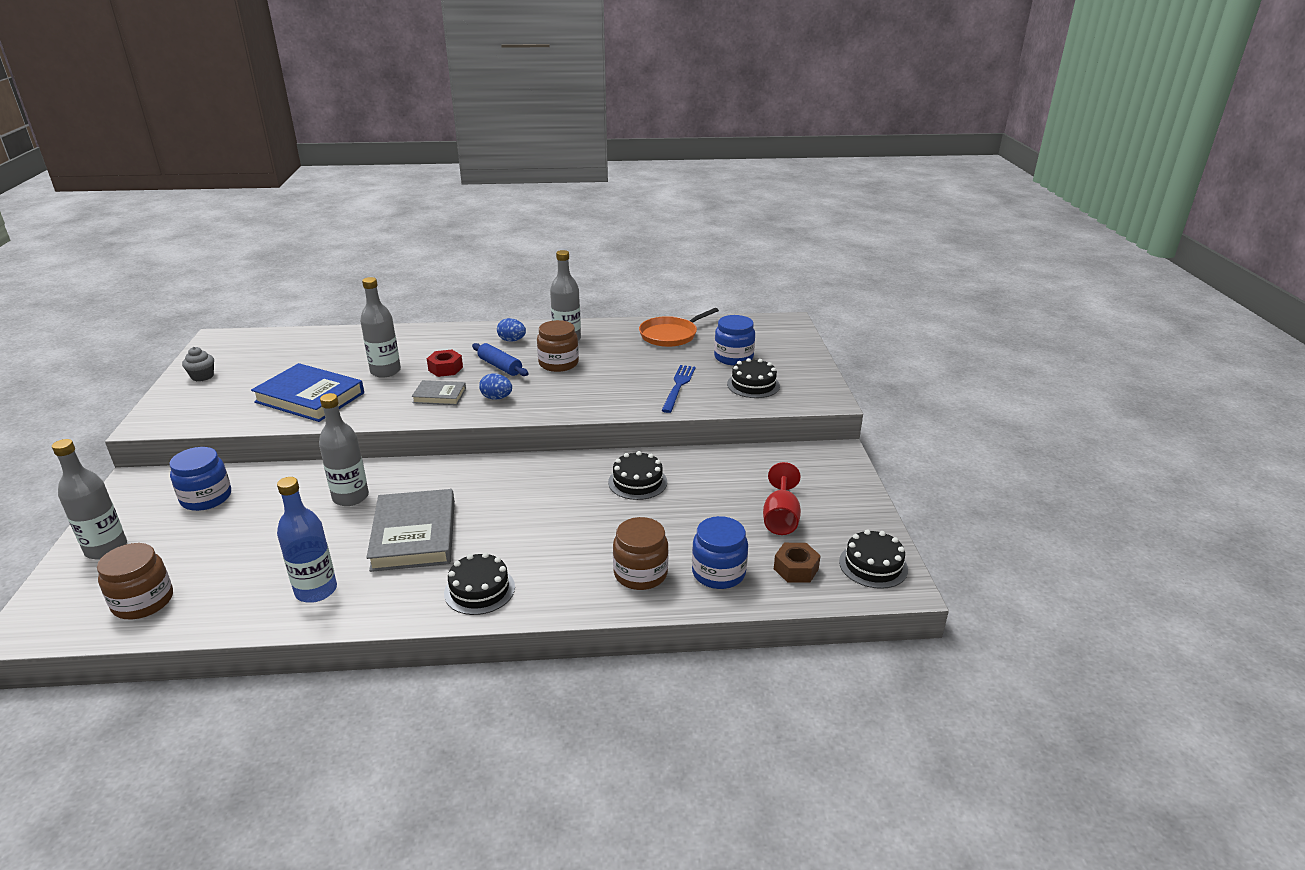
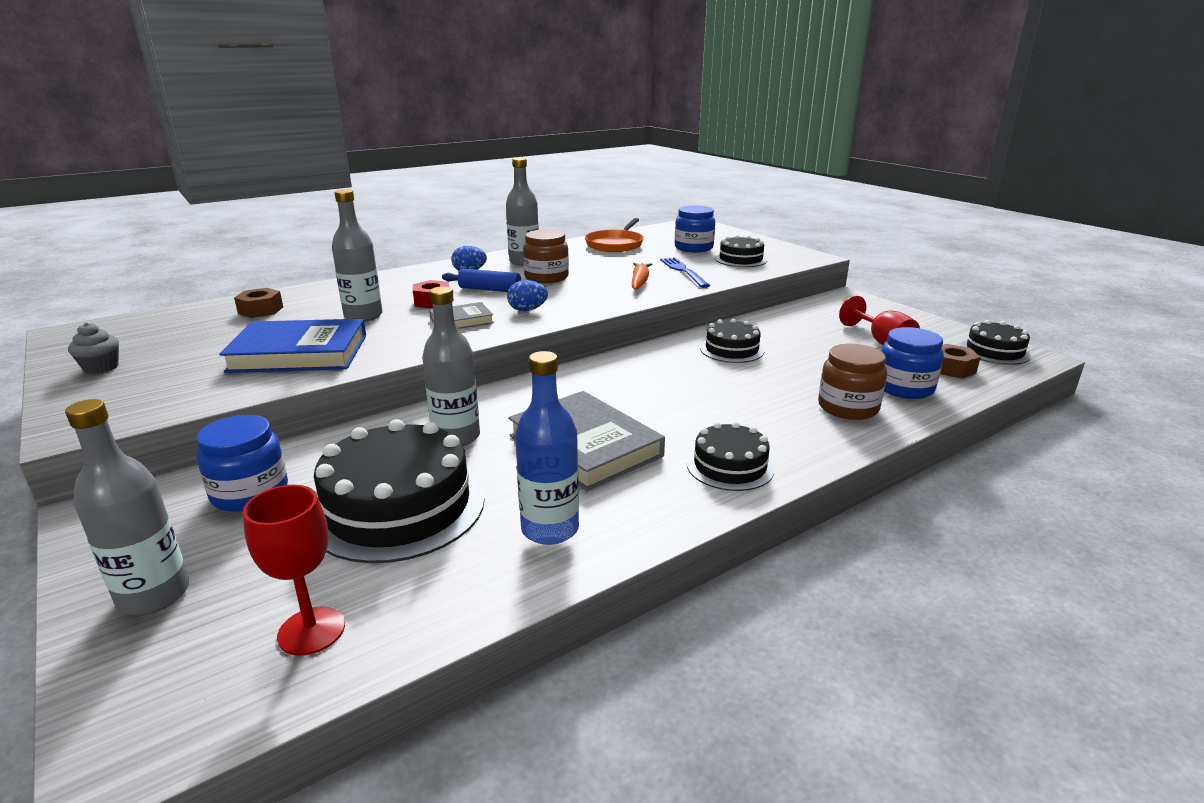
camera: 30 degrees left, 5 degrees down
brown jar [97,543,173,619] -> red goblet [243,485,345,656]
none -> brown nut [234,288,283,318]
none -> black cake [314,419,485,563]
none -> orange carrot [632,263,652,290]

